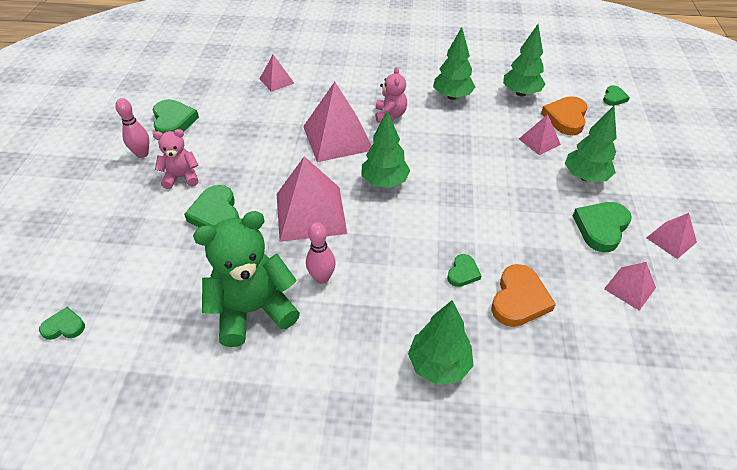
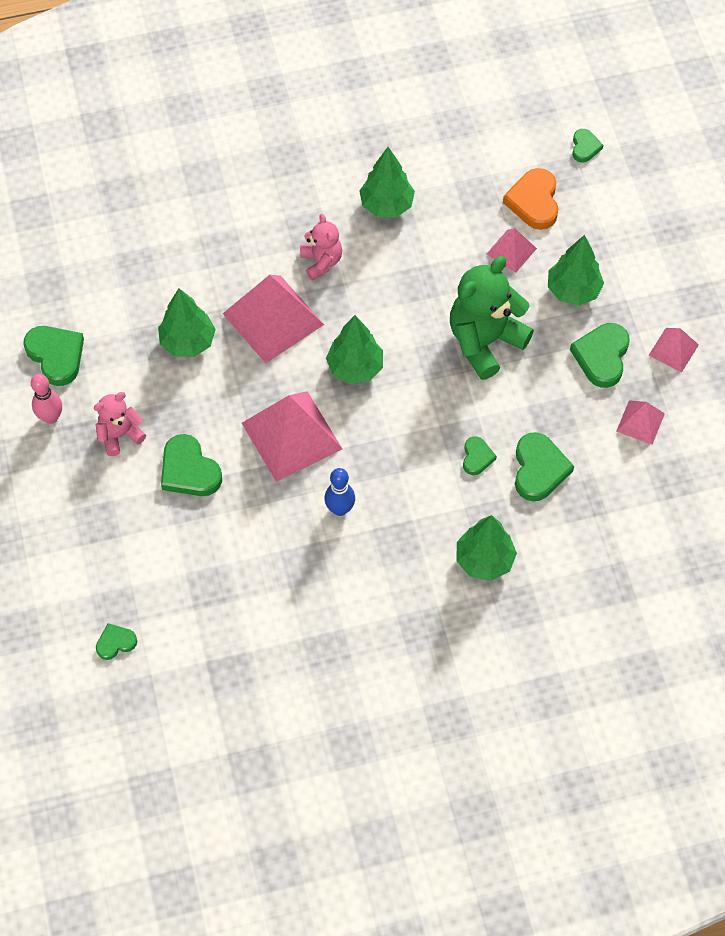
camera: 20 degrees left, 15 degrees up
green teddy bear [193,211,300,347] -> green teddy bear moved to [450,256,534,380]
pink pyramid [260,55,294,92] -> none
pink bowling pin [306,222,336,284] -> blue bowling pin [325,468,355,516]
orange heart [491,264,556,327] -> green heart [515,432,574,501]
green tree [503,24,546,96] -> green tree moved to [158,288,216,357]

